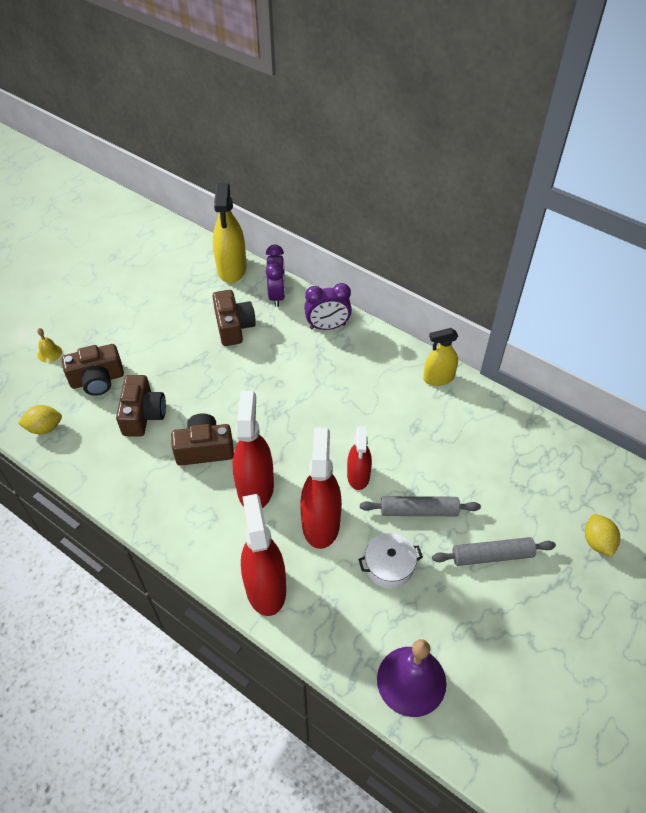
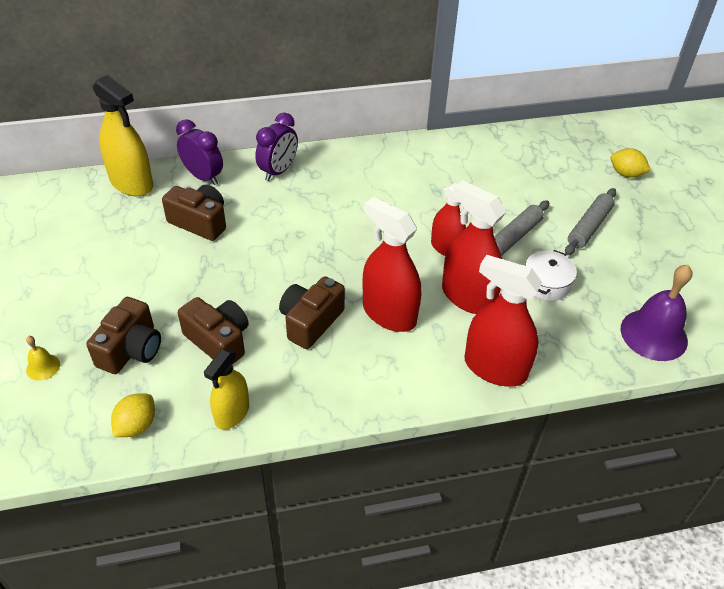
camera: 50 degrees left, 5 degrees down
yellow spray bottle [423,328,458,386] -> yellow spray bottle moved to [204,349,249,430]

